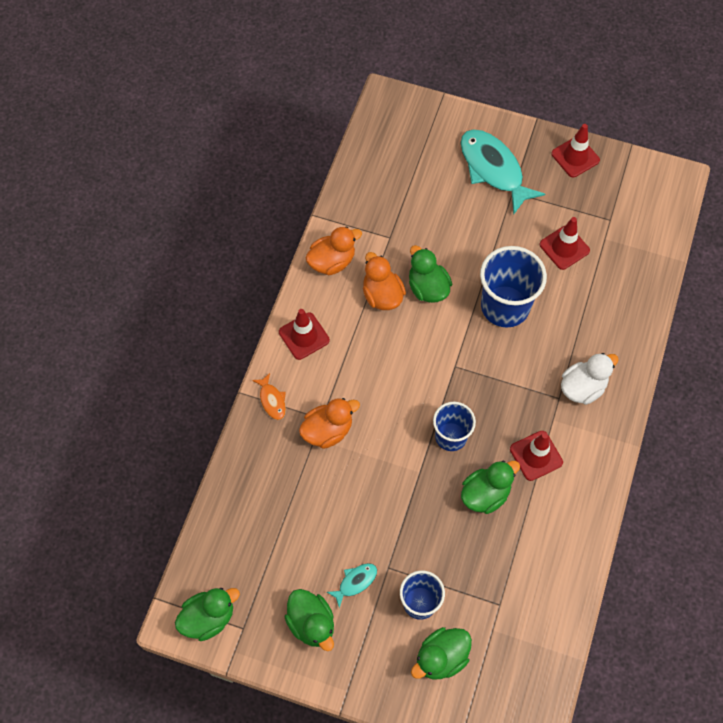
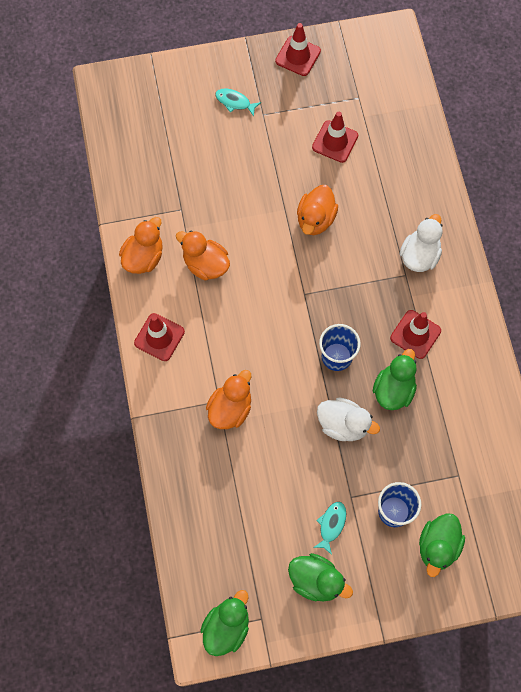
camera: 30 degrees left, 5 degrees up
orange fish [252,373,286,420] -> none
green duck [409,245,452,303] -> none
turquoise fish [461,130,545,214] -> turquoise fish [215,89,261,117], size x0.45
blue cup [480,246,547,327] -> orange duck [297,185,338,235]
none -> white duck [317,397,380,441]

